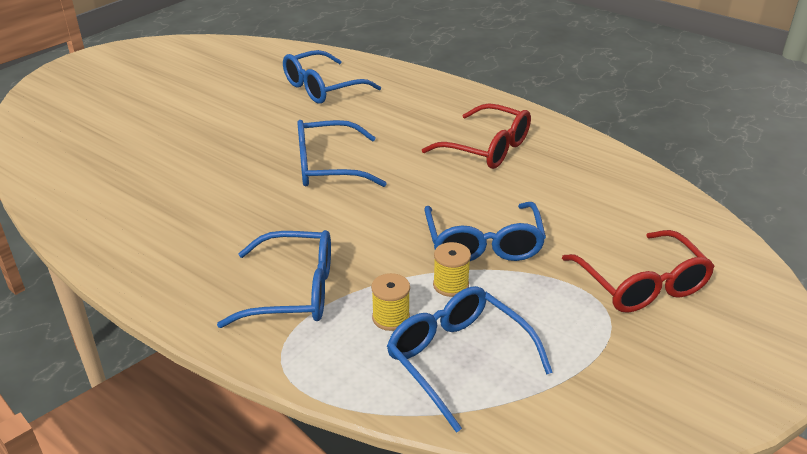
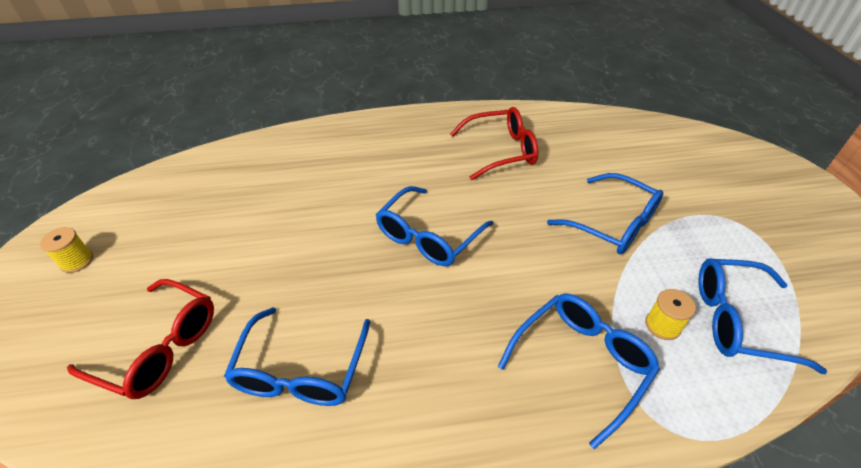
camera: 45 degrees left, 10 degrees up
blue glasses [283,50,381,104] -> blue glasses moved to [224,307,370,406]
yellow spool [433,242,471,297] -> yellow spool moved to [40,227,93,273]
red glasses [562,230,715,313] -> red glasses moved to [67,279,214,399]

